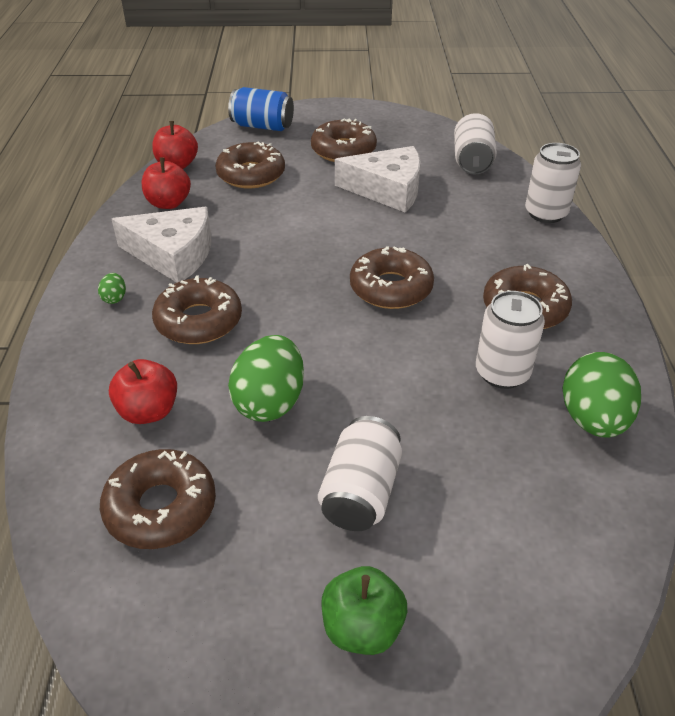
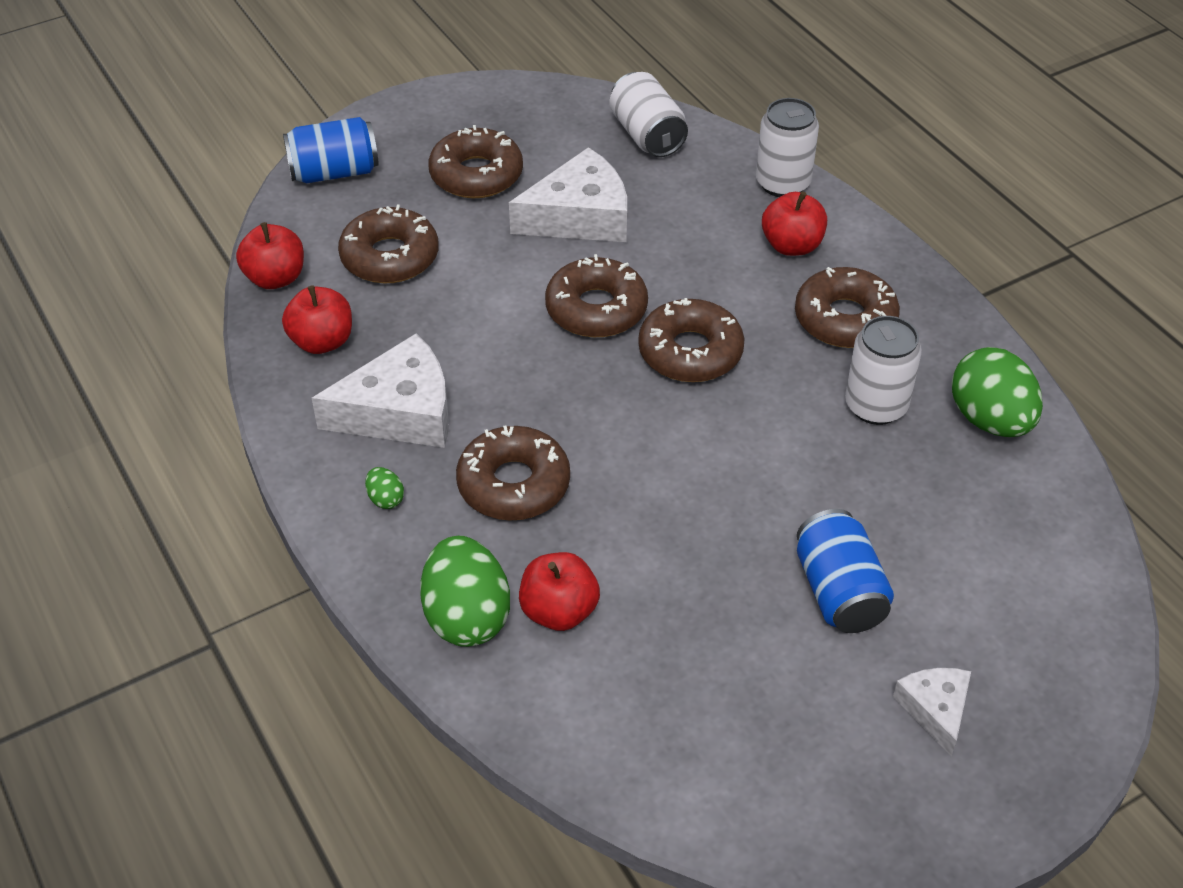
camera: 30 degrees left, 5 degrees up
brown donut [100,449,216,549] -> brown donut moved to [545,254,648,337]
green egg [228,335,304,422] -> green egg moved to [420,536,510,647]
white can [318,416,402,531] -> blue can [797,509,894,633]
green apple [321,566,407,655] -> white cheese [893,668,971,756]
none -> red apple [762,192,827,256]

